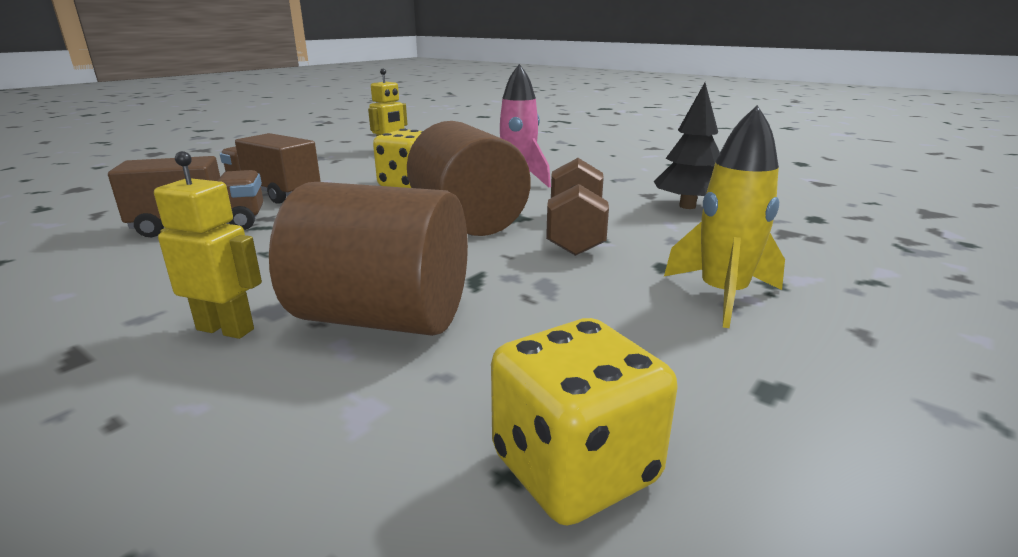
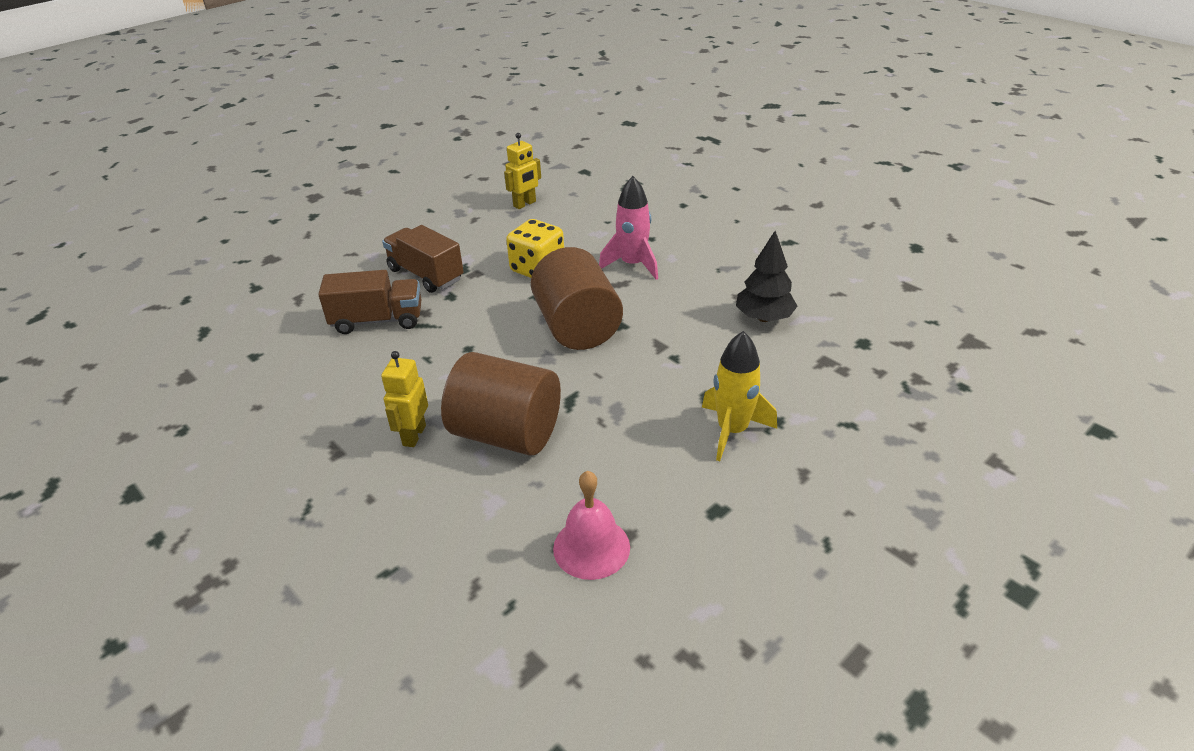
camera: 10 degrees right, 15 degrees up
yellow robot [154,151,262,339] -> yellow robot turned 105 degrees counterclockwise [381,351,428,447]
yellow dice [491,318,678,526] -> pink bell [553,471,630,580]
brown dumbbell [546,158,609,256] -> none

